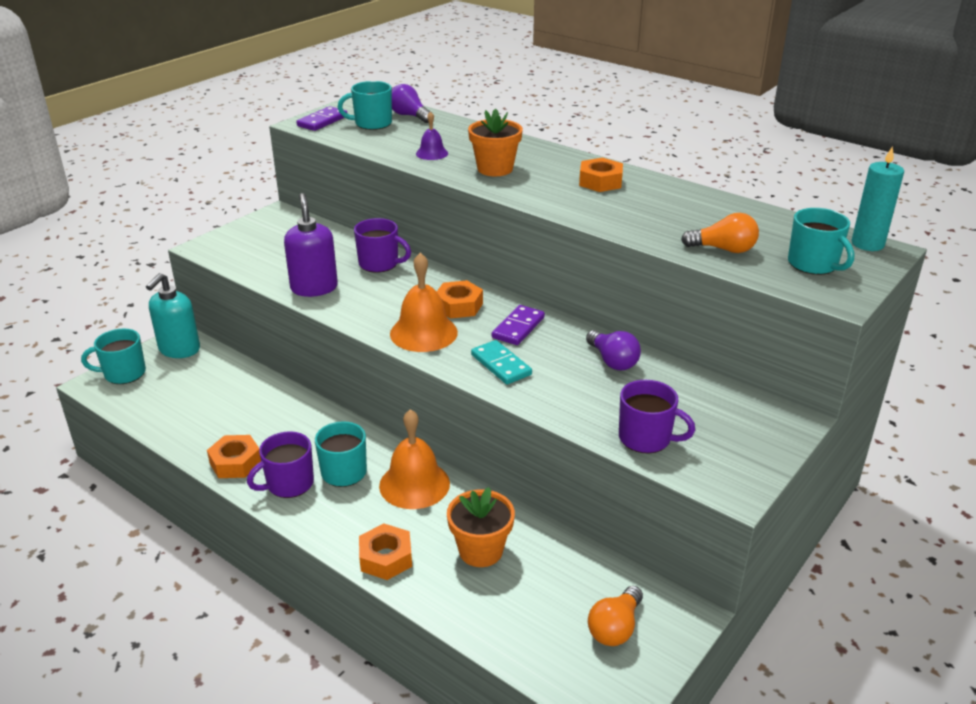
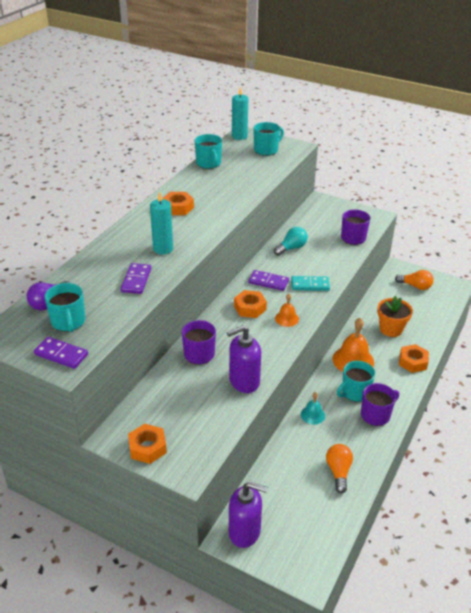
camera: 100 degrees left, 5 degrees up
turquoise mug [81,329,146,384] -> turquoise mug moved to [195,134,222,169]
turquoise soap dispenser [146,273,200,358] -> purple soap dispenser [229,482,268,548]
orange nut [207,435,261,478] -> orange nut moved to [128,424,167,464]
purple mug [247,431,314,498] -> purple mug turned 75 degrees counterclockwise [361,383,399,426]
orange bell [390,253,458,352] -> orange bell [275,294,299,327], size x0.54
purple bell [416,111,448,160] -> purple domino [121,263,151,294]
orange flower pot [468,108,523,176] -> turquoise candle [150,192,173,254]
turquoise domino [471,340,532,384] -> turquoise domino turned 45 degrees clockwise [291,276,330,291]
purple light bulb [586,330,641,370] -> turquoise light bulb [274,227,308,256]
orange light bulb [681,213,759,253] -> orange light bulb moved to [326,444,353,493]
none -> turquoise bell [301,392,325,424]

